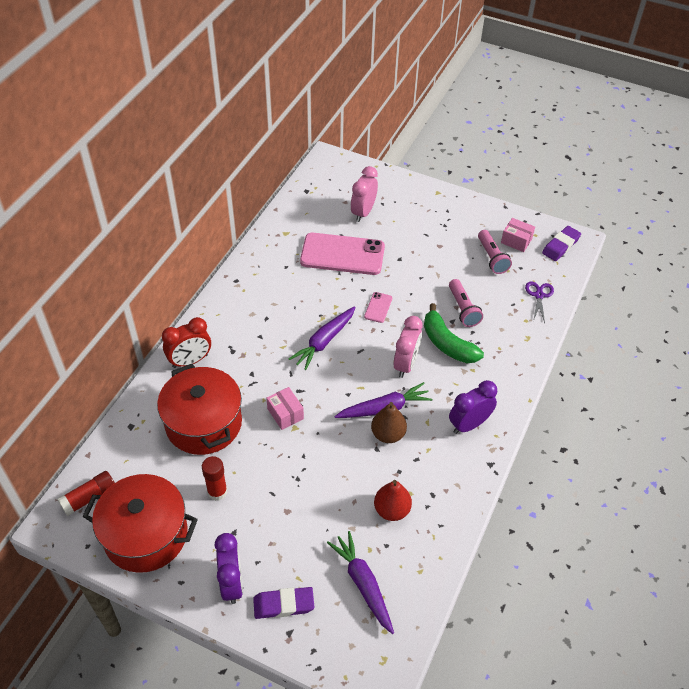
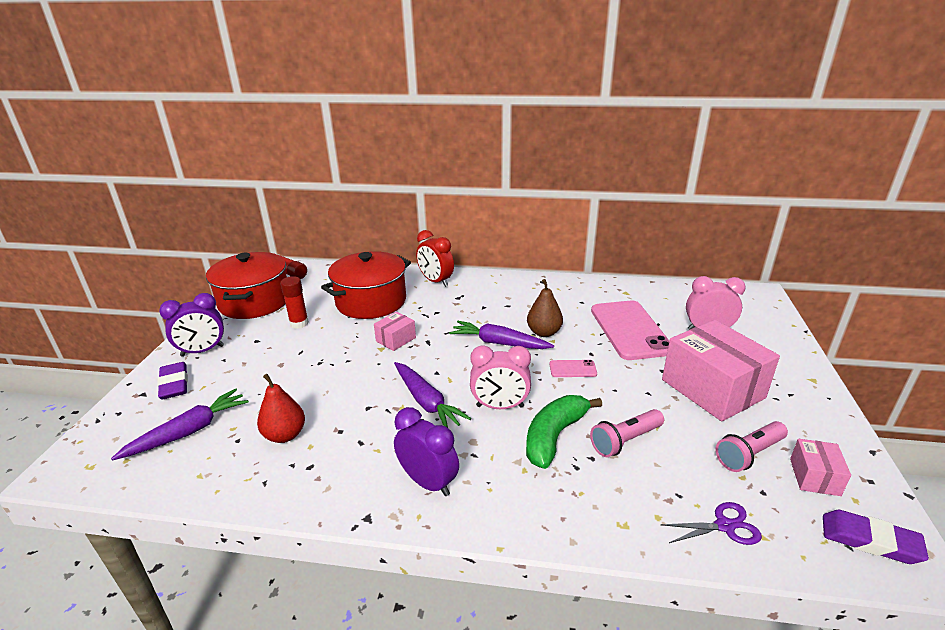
camera: 75 degrees right, 20 degrees down
brown pear [371,402,407,443] -> brown pear moved to [527,279,563,337]
none -> pink box [662,320,780,421]

